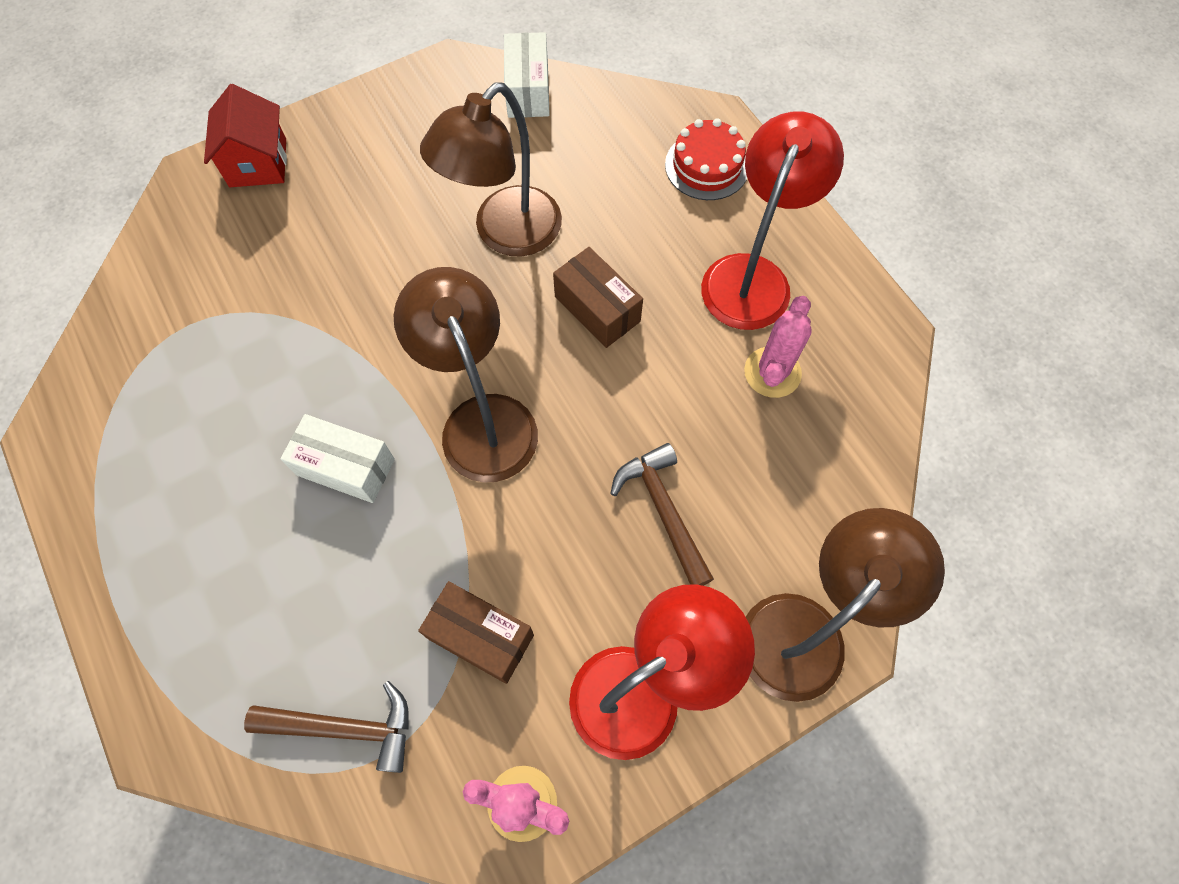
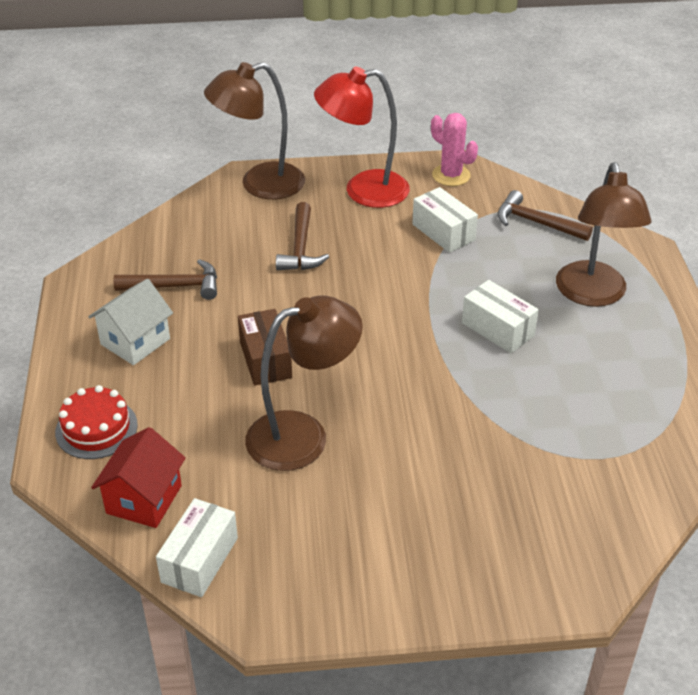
camera: 155 degrees left, 25 degrees down
red house [204,84,287,187] -> red house moved to [91,427,186,528]
brown lamp [394,267,538,482] -> brown lamp moved to [556,162,652,307]
brown box [418,581,534,684] -> white box [412,187,478,253]
red lamp [701,111,844,330] -> white house [88,279,173,365]
pink cactus [744,296,812,398] -> brown hammer [114,259,217,300]

